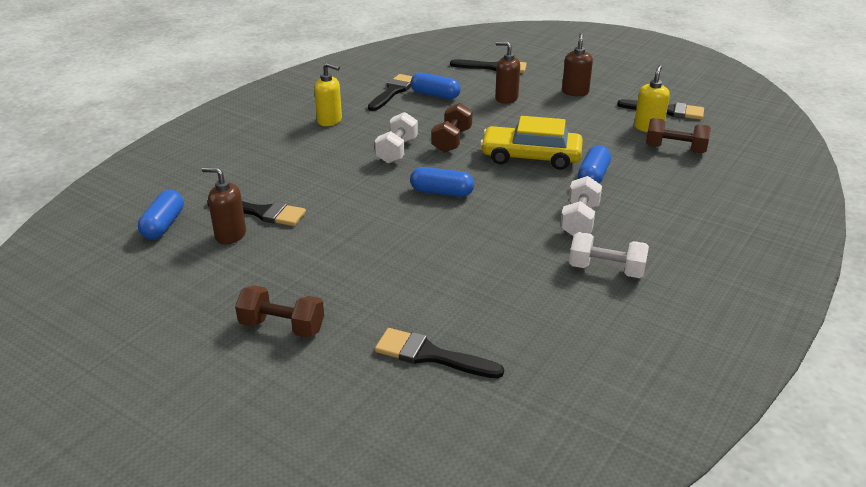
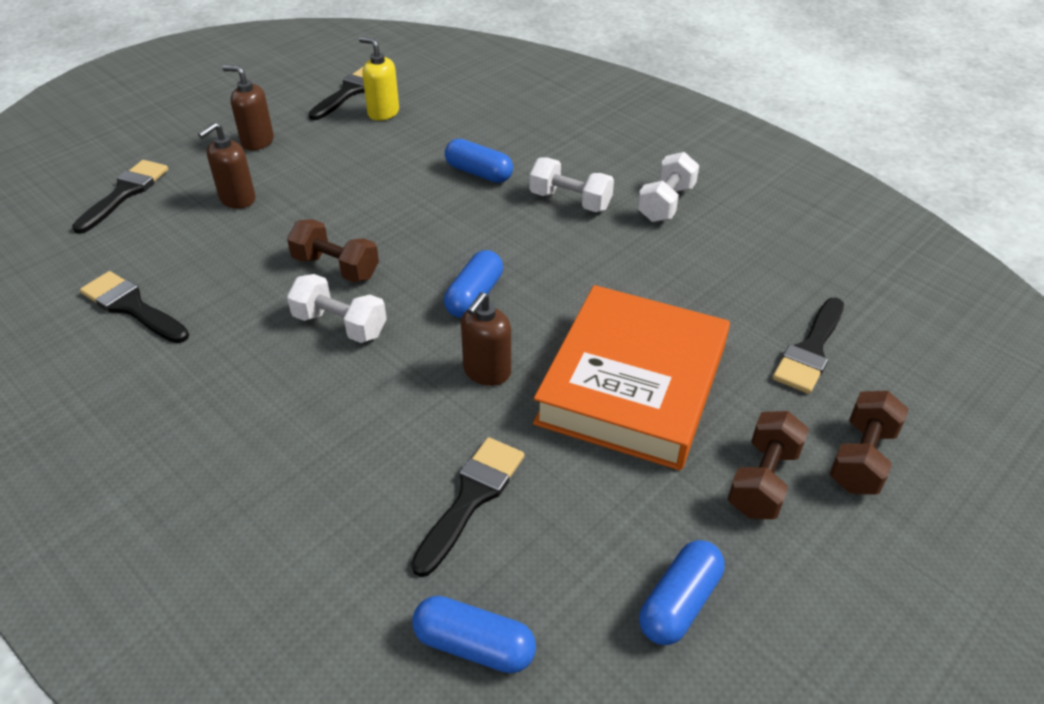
camera: 80 degrees left, 10 degrees up
brown soap dispenser [202,167,246,245] -> brown soap dispenser moved to [461,292,511,386]
yellow soap dispenser [314,62,342,126] -> none
blue capsule [411,73,461,99] -> blue capsule moved to [639,540,724,645]
yellow car [480,116,583,170] -> none
brown dumbbell [646,118,711,153] -> brown dumbbell moved to [829,391,909,495]
none -> orange book [533,285,730,470]

